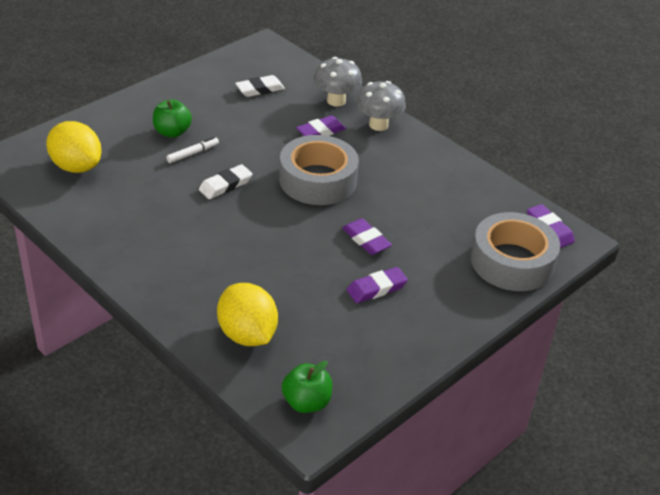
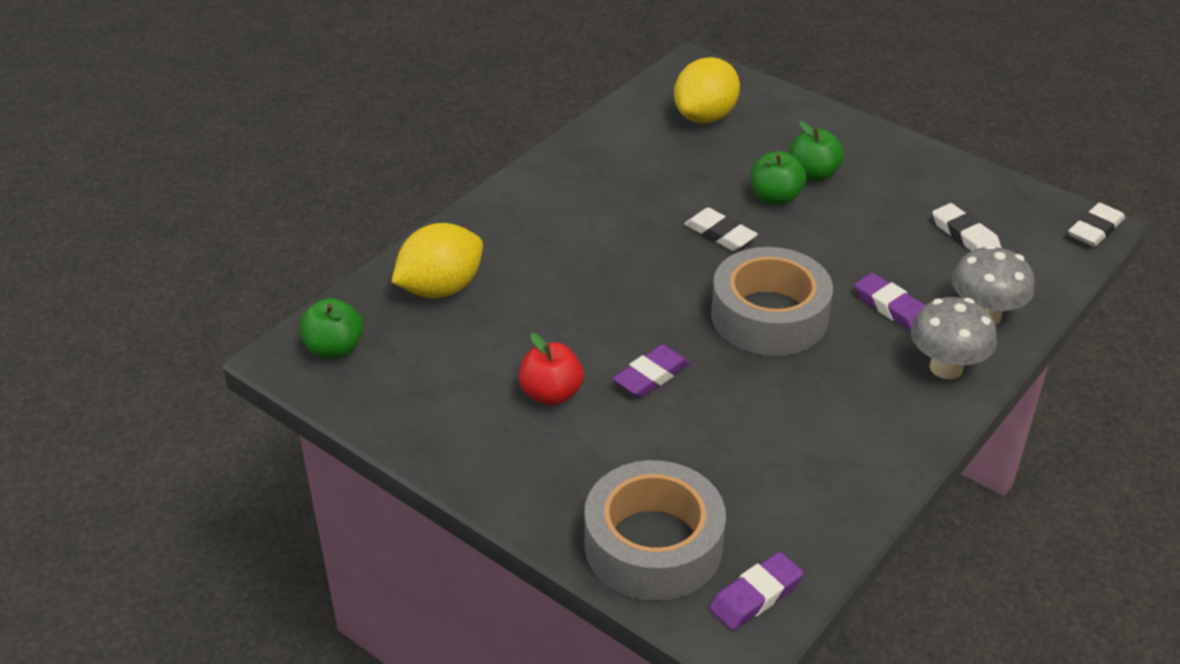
camera: 85 degrees right, 0 degrees up
white marker [166,137,219,163] -> green apple [751,151,806,205]
purple eraser [347,267,408,303] -> red apple [519,333,584,406]
none -> white eraser [1068,203,1125,247]

